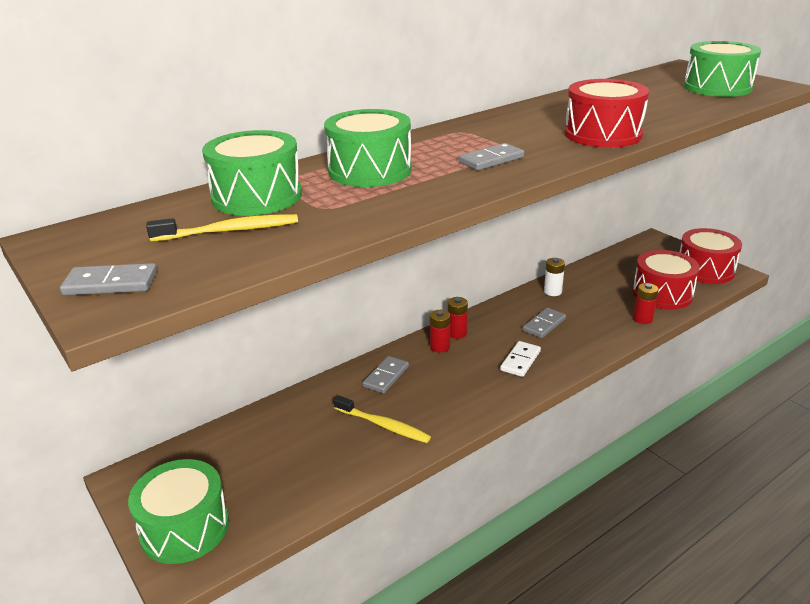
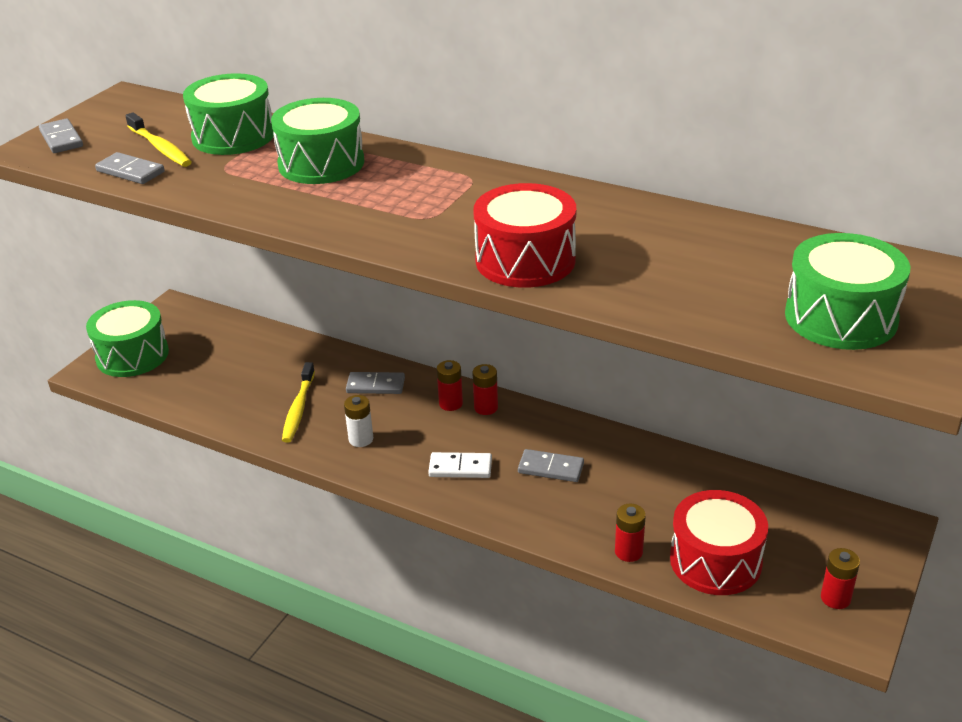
camera: 65 degrees right, 5 degrees up
grey domino [459,143,524,170] -> grey domino moved to [95,152,165,184]
white battery [544,258,565,296] -> white battery moved to [344,395,373,447]
red drum [679,228,742,284] -> red battery [821,548,860,609]

